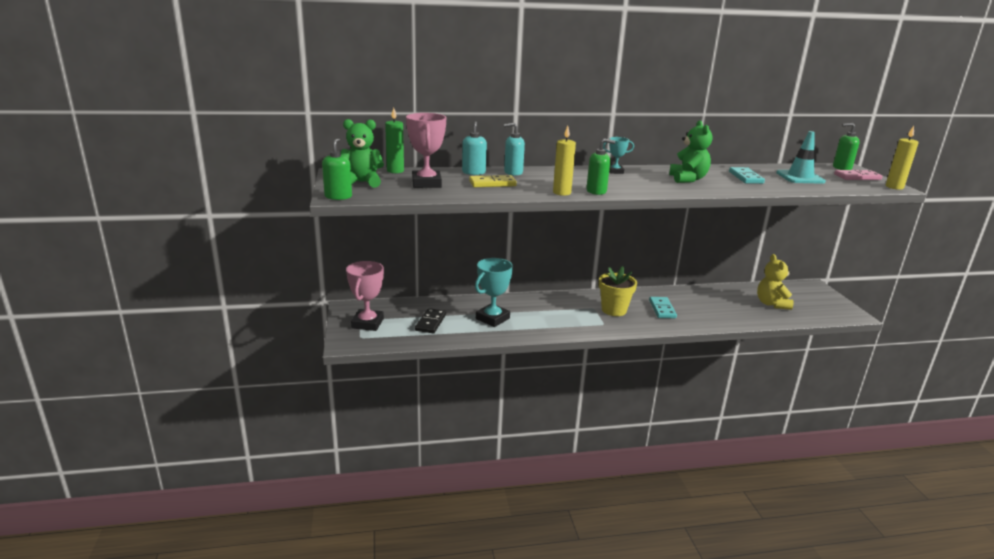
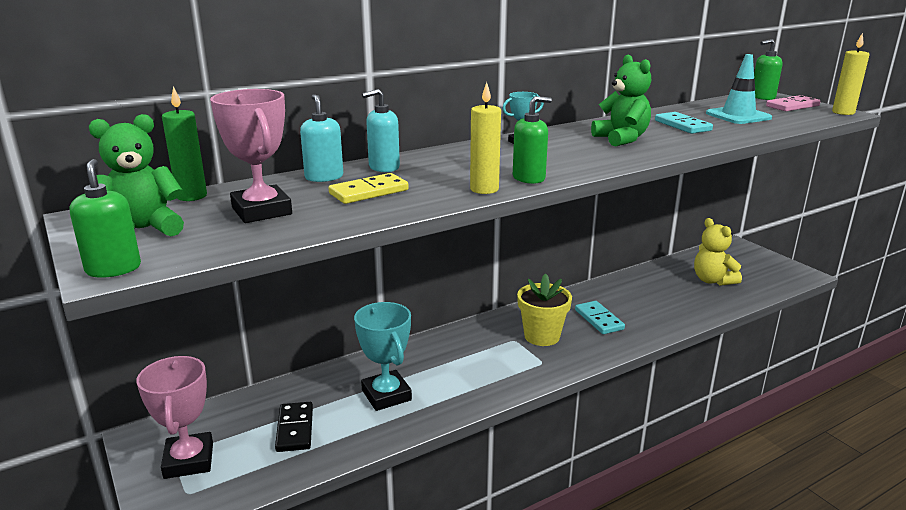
camera: 20 degrees left, 0 degrees up
turquoise trophy [475,258,513,327] -> turquoise trophy turned 45 degrees counterclockwise [354,302,412,411]

